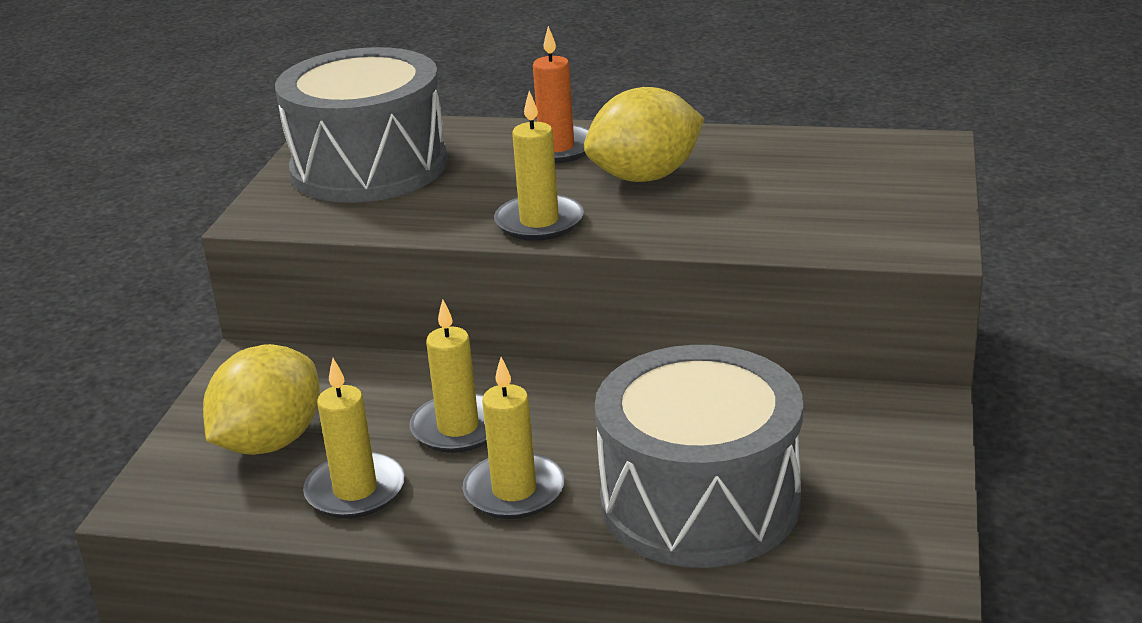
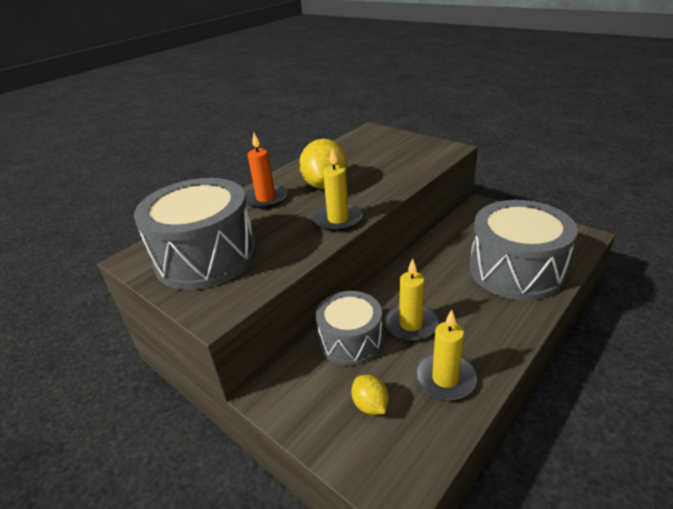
camera: 60 degrees left, 5 degrees up
yellow lemon [203,344,320,455] -> yellow lemon [351,375,389,415], size x0.51
yellow candle [463,357,565,519] -> none
none -> grey drum [316,291,383,366]

